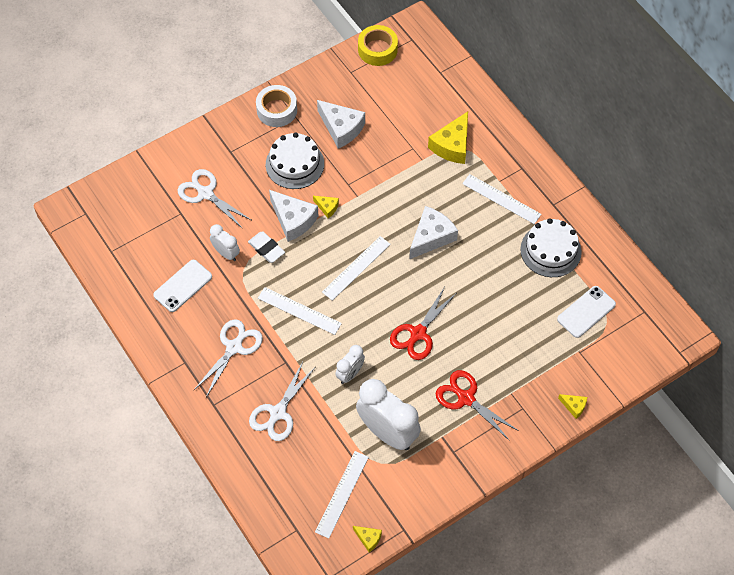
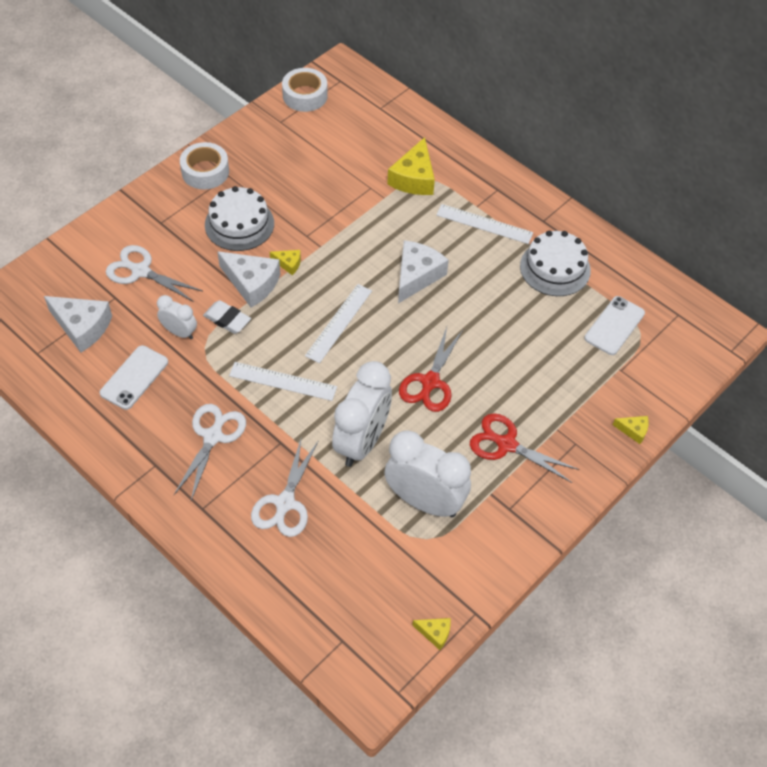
camera: 15 degrees left, 5 degrees down
white ruler [315,451,369,538] -> none
white cheese [317,100,365,149] -> white cheese moved to [44,296,112,353]
white clock [335,345,365,384] -> white clock [332,361,392,467], size x1.93
yellow tape [358,25,398,66] -> white tape [282,68,328,112]

